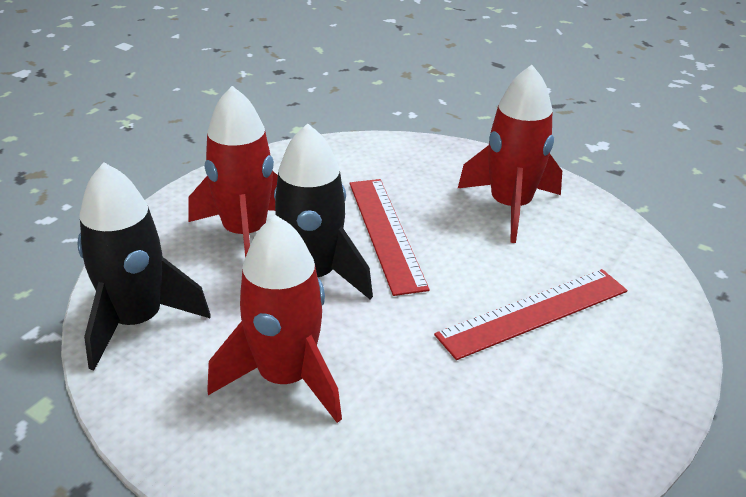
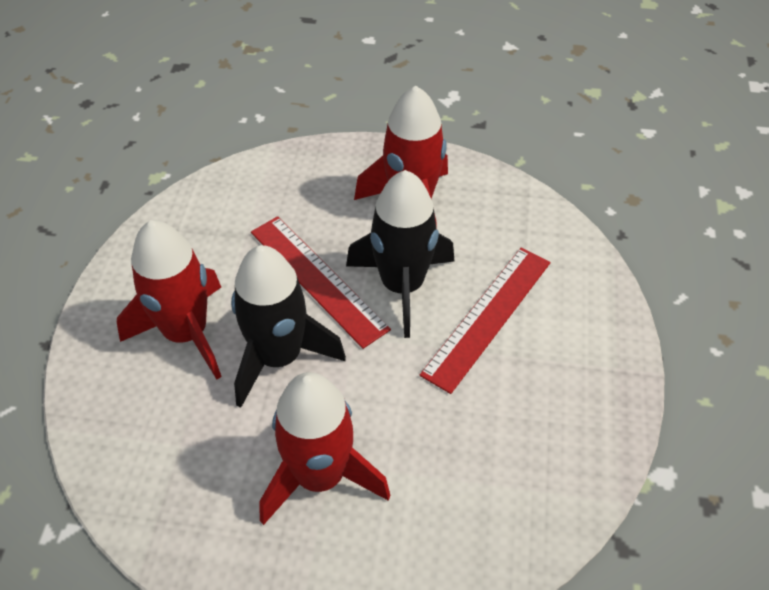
camera: 25 degrees left, 15 degrees up
black rocket [77,162,210,371] -> black rocket moved to [346,170,454,338]

